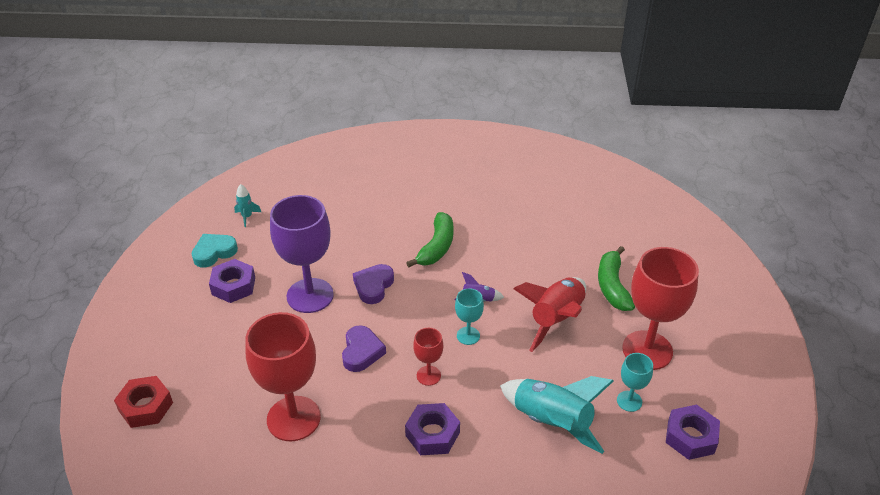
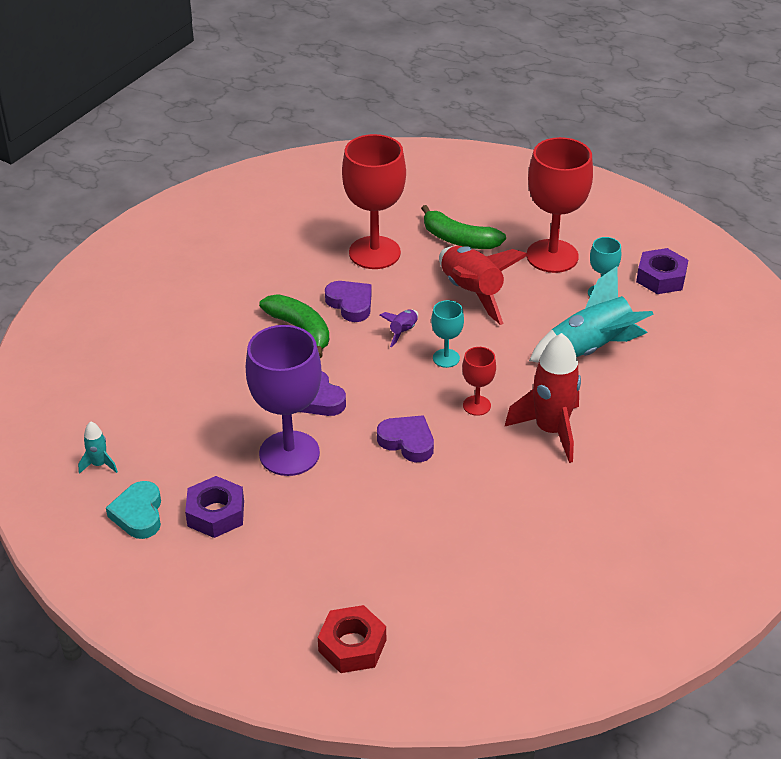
camera: 60 degrees left, 0 degrees up
red goblet [246,312,321,441] -> red goblet moved to [342,134,406,269]
purple nut [405,403,460,455] -> red rocket [505,333,581,463]
none -> purple heart [325,281,372,322]

